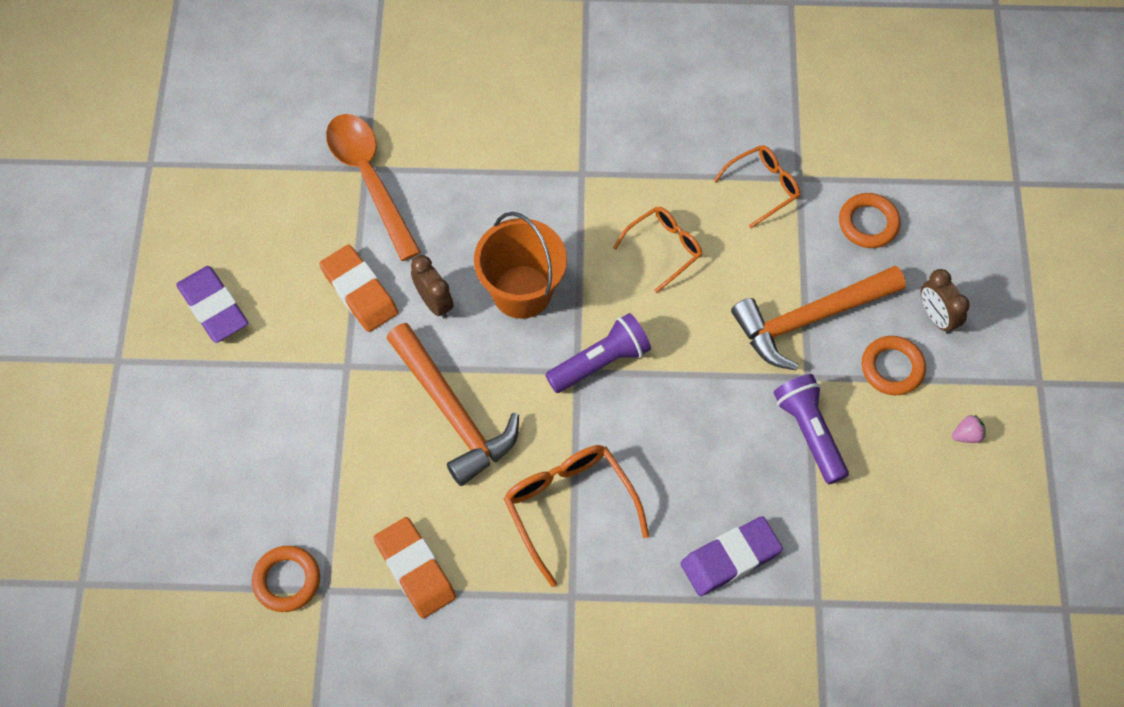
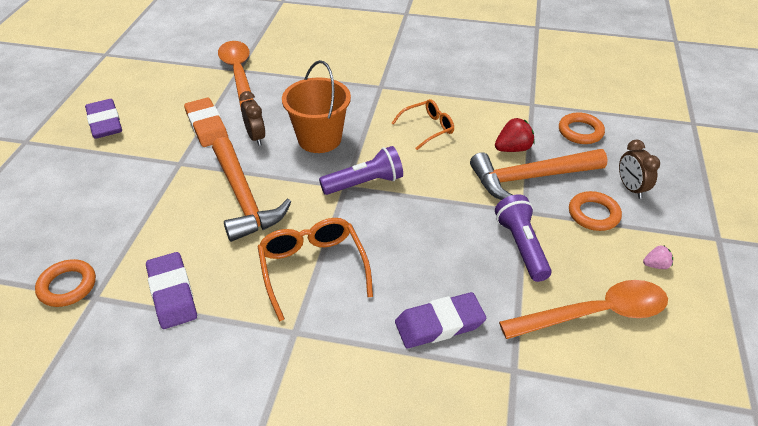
camera: 10 degrees right, 20 degrees down
orange eraser [374,517,456,618] -> purple eraser [146,252,197,329]
orange glasses [713,145,800,228] -> none
none -> red strawberry [495,118,535,152]
none -> orange spoon [499,280,668,339]

